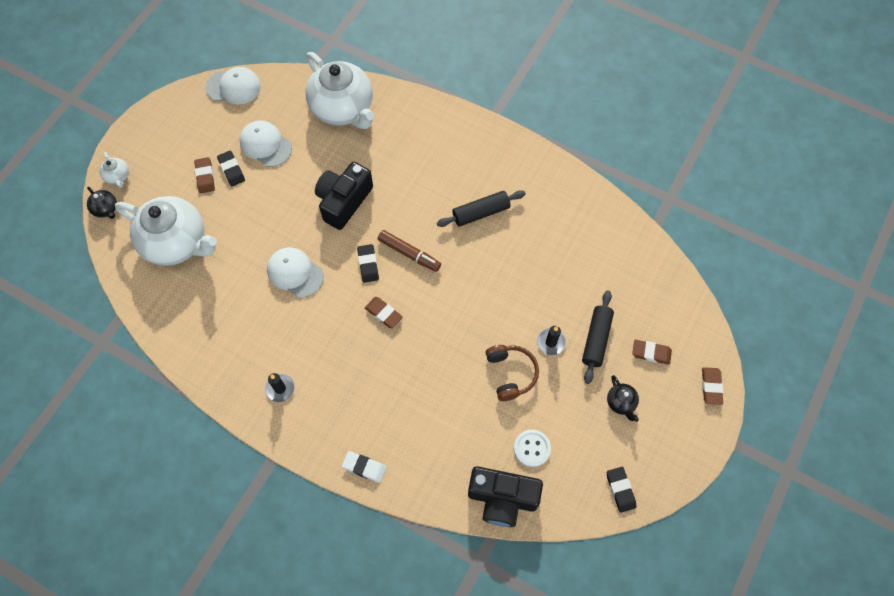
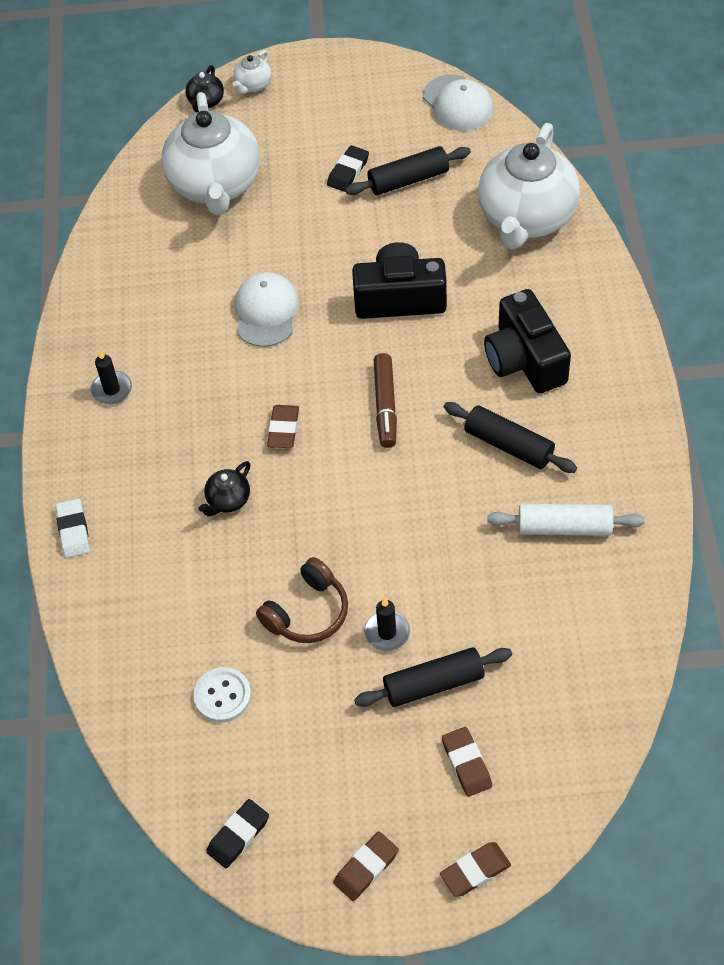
camera: 60 degrees right, 10 degrees down
brown eraser [194,157,215,193] -> brown eraser moved to [334,831,399,901]
white cap [239,121,292,167] -> black rolling pin [345,146,471,195]
black eraser [357,244,379,283] -> none
black camera [468,466,543,527] -> black camera moved to [484,289,571,393]
black teapot [607,375,639,422] -> black teapot moved to [198,461,250,517]
none -> white rolling pin [487,503,645,536]

